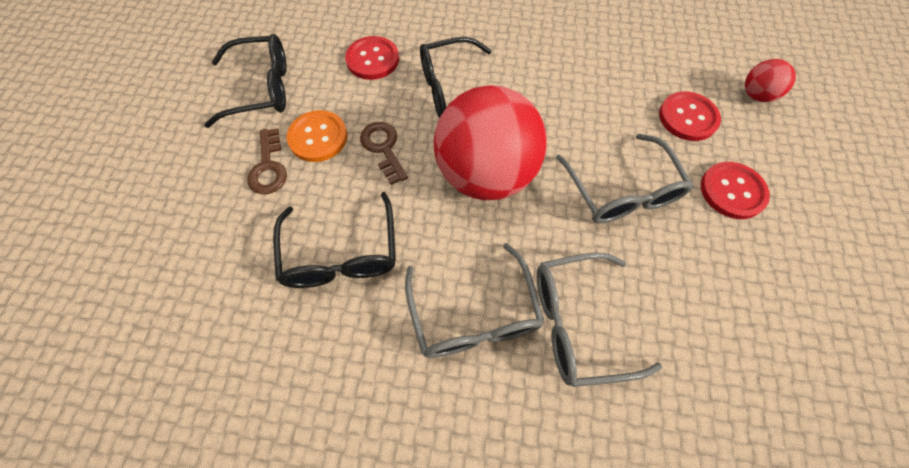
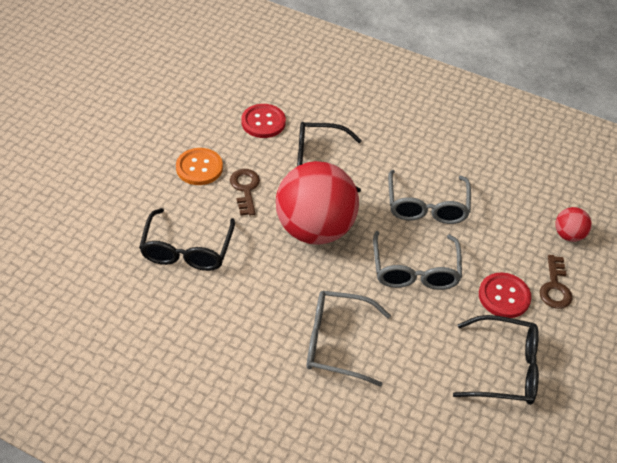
camera: 15 degrees right, 15 degrees down
black glasses [204,34,287,128] -> black glasses moved to [453,315,539,405]
brown key [247,128,287,194] -> brown key moved to [540,255,572,309]
grey glasses [405,243,544,358] -> grey glasses moved to [388,170,471,224]
red button [659,91,721,141] -> none

